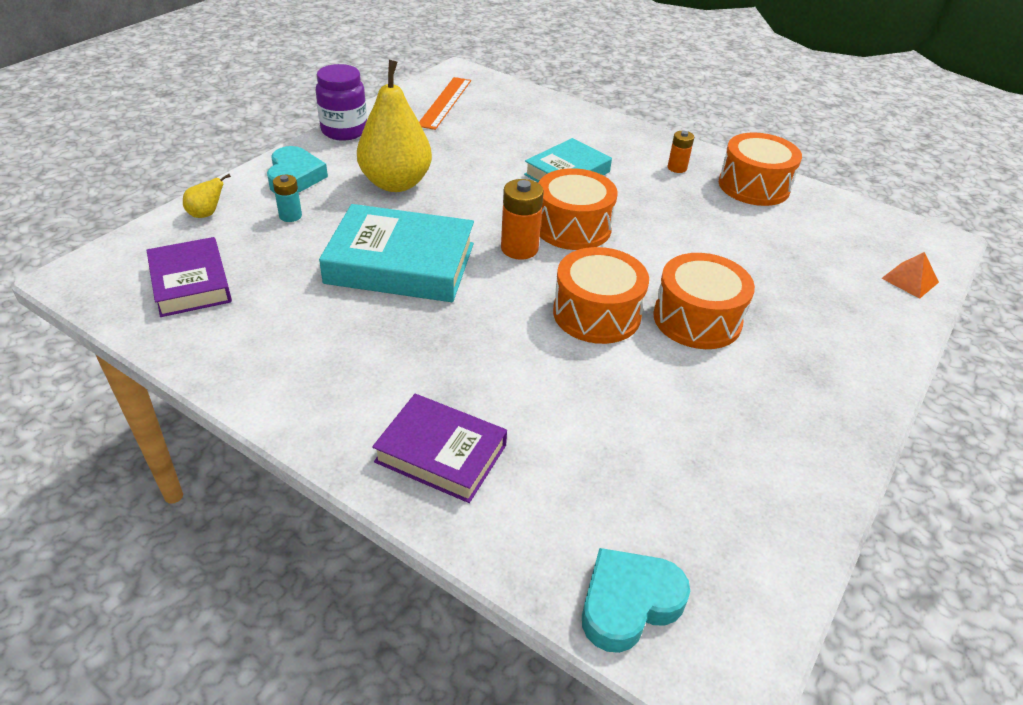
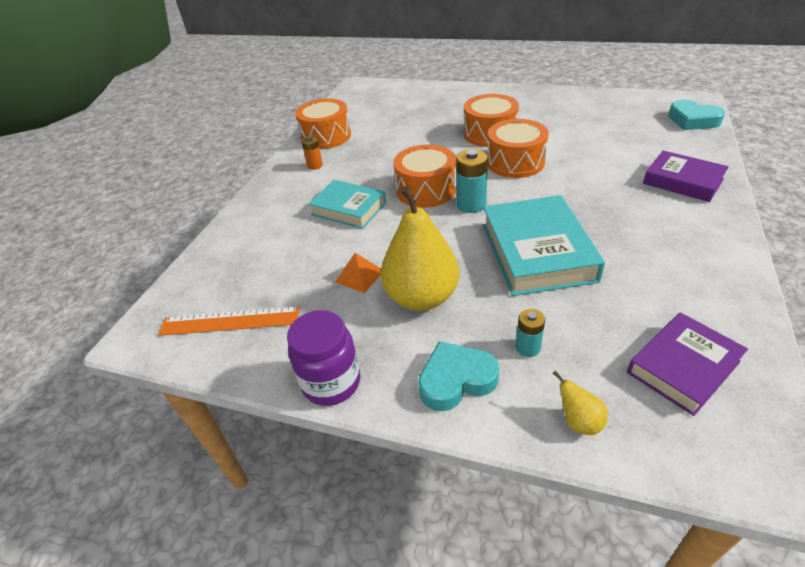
camera: 100 degrees left, 0 degrees up
purple book [372,394,507,503] -> purple book turned 60 degrees counterclockwise [643,150,729,202]
orange battery [501,179,544,260] -> turquoise battery [456,149,488,213]
orange pyramid [881,252,939,299] -> orange pyramid moved to [335,253,381,293]

